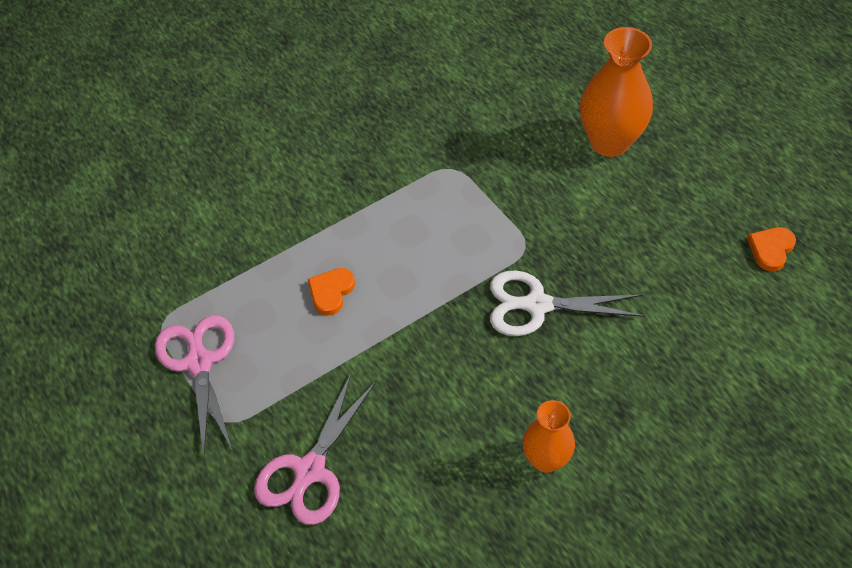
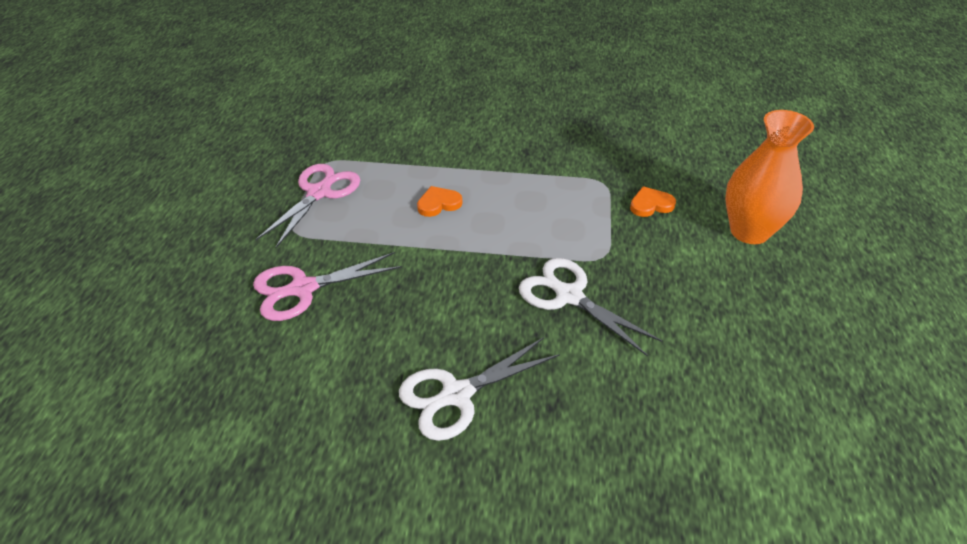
camera: 40 degrees right, 10 degrees down
orange vase [523,400,575,473] -> white scissors [399,337,560,441]
orange heart [747,227,796,272] -> orange heart moved to [630,186,676,217]

